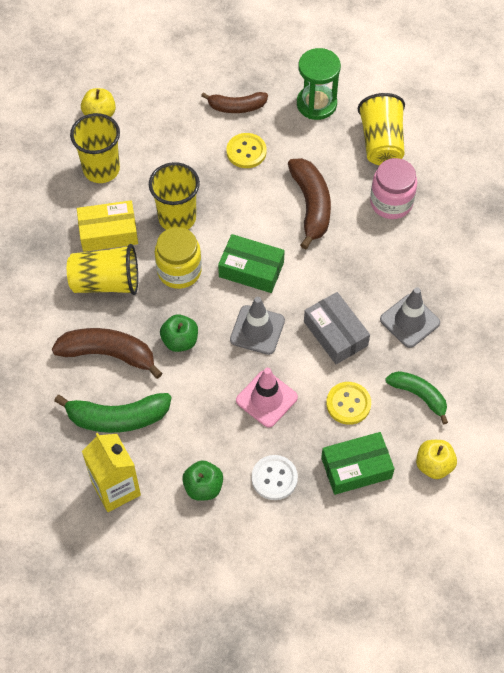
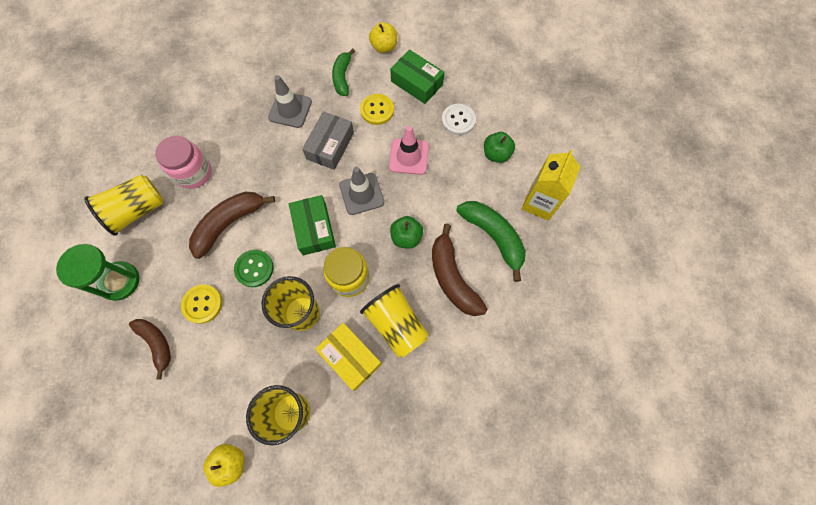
camera: 125 degrees left, 10 degrees up
none -> green button [234,250,274,287]

